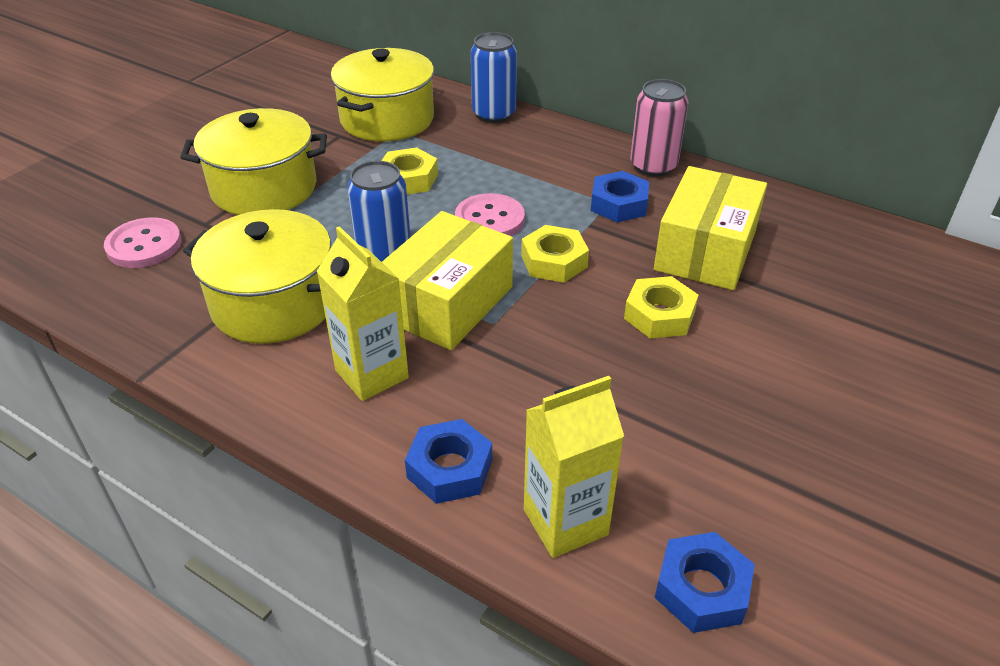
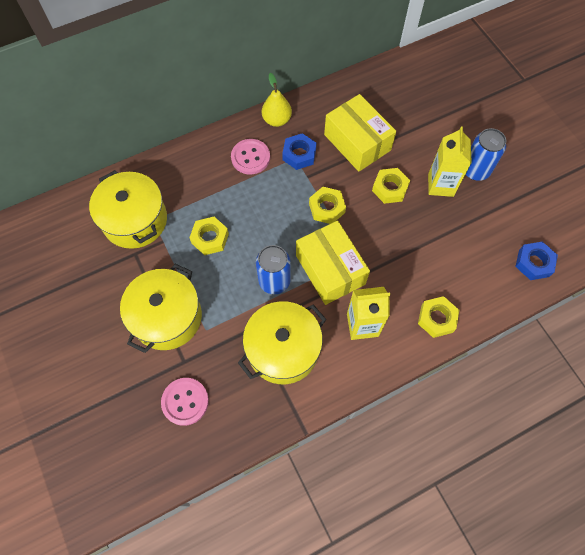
camera: 60 degrees left, 25 degrees up
blue nut [405,419,492,504] -> yellow nut [418,296,459,338]
pink button [455,193,525,236] -> pink button moved to [231,139,270,174]
blue can [471,32,517,123] -> blue can moved to [466,128,506,181]
yellow carton [524,376,624,558] -> yellow carton moved to [428,126,472,197]
pink can [630,79,688,176] -> yellow pear [262,73,292,127]

